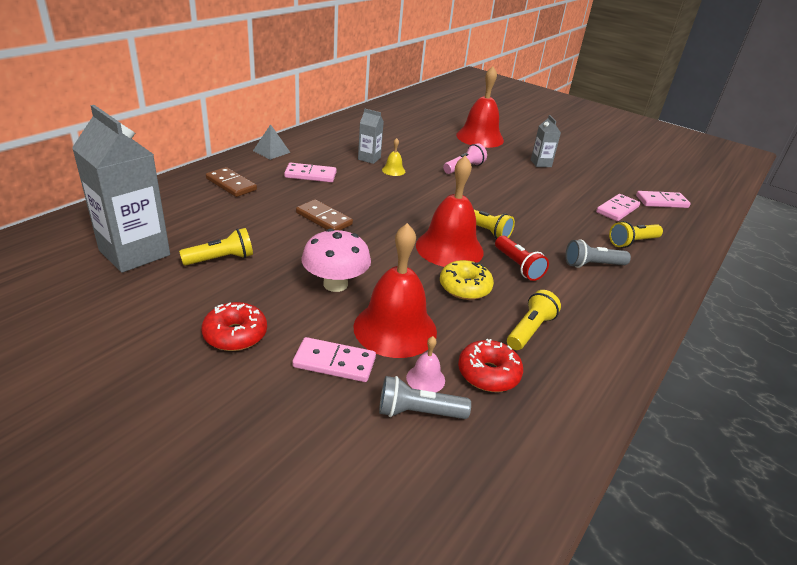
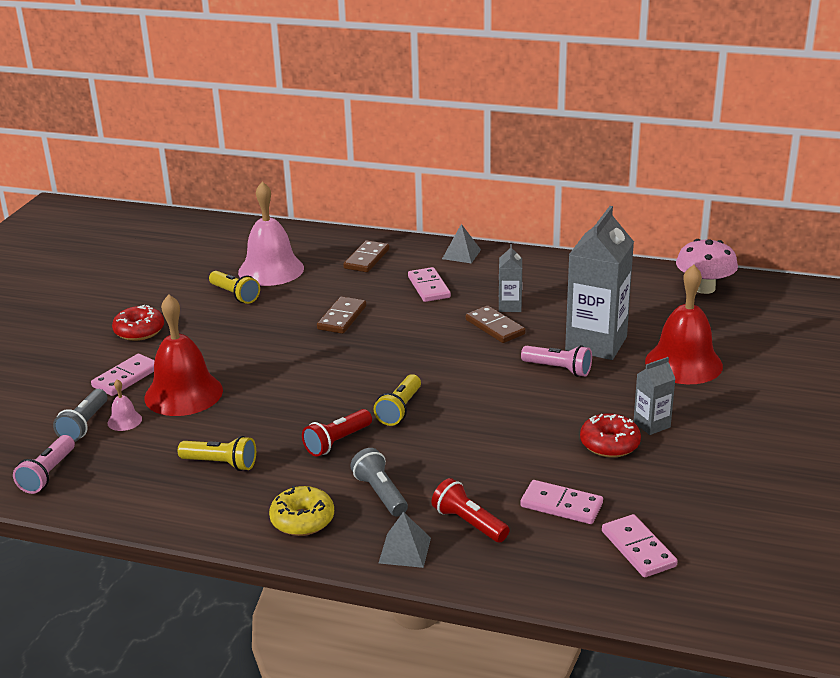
camera: 75 degrees right, 5 degrees down
grey carton [72,105,170,273] -> grey carton moved to [565,206,634,360]
pink domino [292,337,376,382] -> pink domino turned 45 degrees clockwise [91,354,155,396]
pink mushroom [302,229,371,292] -> pink mushroom moved to [676,239,738,294]
grey flashlight [379,376,471,419] -> grey flashlight turned 150 degrees counterclockwise [53,389,107,442]
yellow bell [382,138,405,176] -> brown domino [466,305,526,343]
red bell [416,155,484,267] -> none
yellow donut [440,260,494,300] -> yellow donut moved to [269,486,334,536]
red donut [458,339,523,392] -> red donut moved to [580,413,641,458]
yellow flashlight [609,221,663,248] -> red flashlight [432,478,510,543]
none -> pink flashlight [13,435,75,494]
none -> pink bell [238,181,304,286]
none -> grey pyramid [379,512,431,568]

